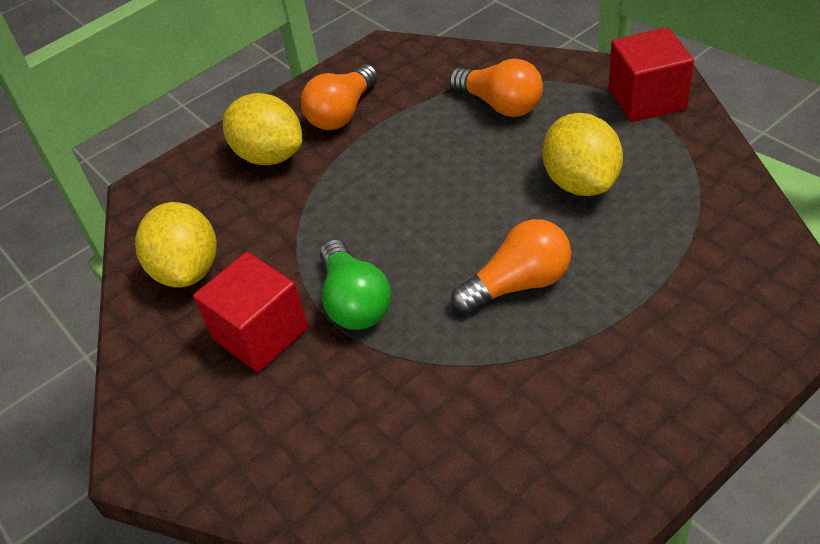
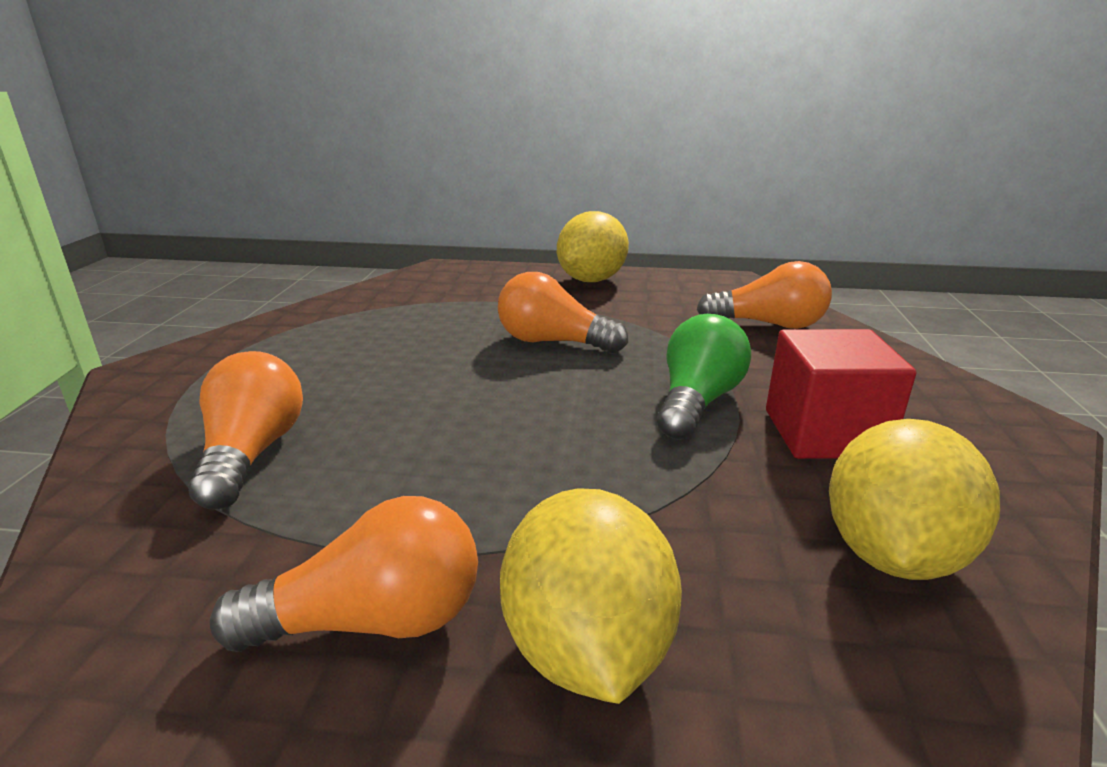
camera: 140 degrees left, 20 degrees down
yellow lemon [542,113,623,196] -> yellow lemon moved to [557,211,629,282]
red cube [609,27,694,122] -> none
none -> orange light bulb [697,261,832,329]

